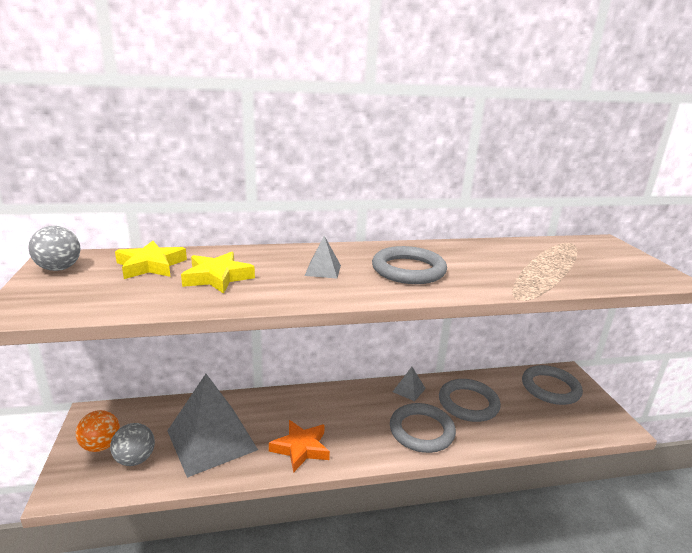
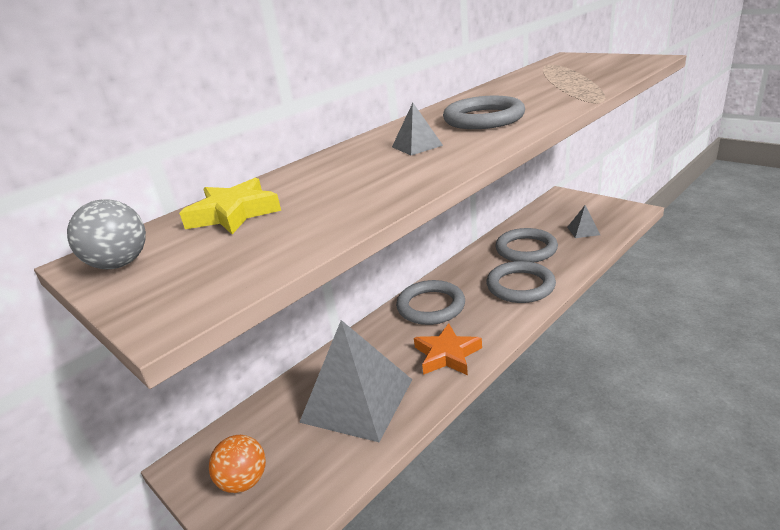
camera: 30 degrees left, 5 degrees up
grey ball [110,423,155,466] -> none
yellow star [181,252,255,294] -> none
grey pyramid [393,367,426,401] -> grey pyramid moved to [567,205,600,238]
grey ring [522,365,583,405] -> grey ring moved to [396,280,465,325]

